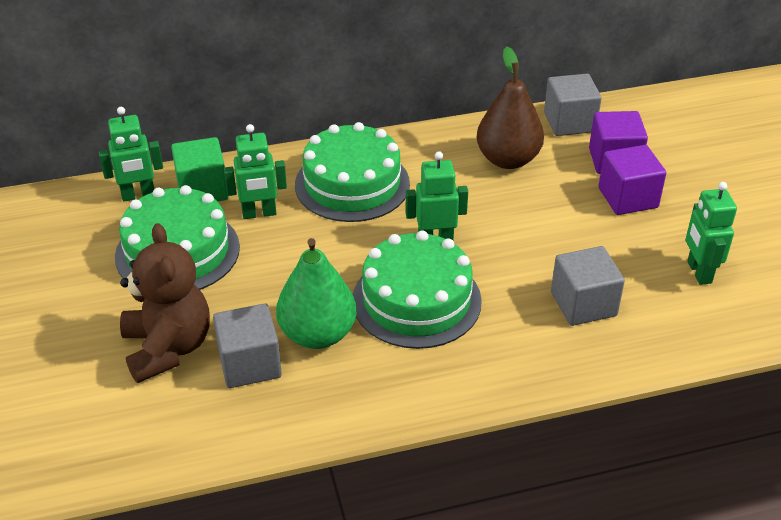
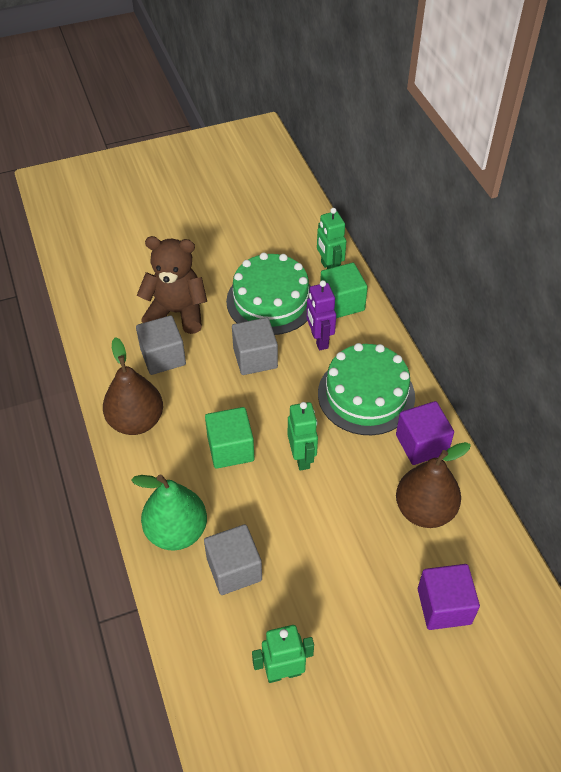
camera: 85 degrees right, 10 degrees up
brown teddy bear [120,223,210,383] -> brown teddy bear turned 150 degrees counterclockwise [137,236,207,334]
green robot [224,124,287,219] -> purple robot [307,280,336,350]
green pear [276,238,357,349] -> green pear moved to [131,474,207,550]
green cake [353,230,482,349] -> green cube [205,407,254,469]
grey cube [544,74,602,136] -> grey cube moved to [232,317,278,375]
purple cube [598,145,666,215] -> purple cube moved to [396,401,454,465]
none -> brown pear [103,337,163,435]

